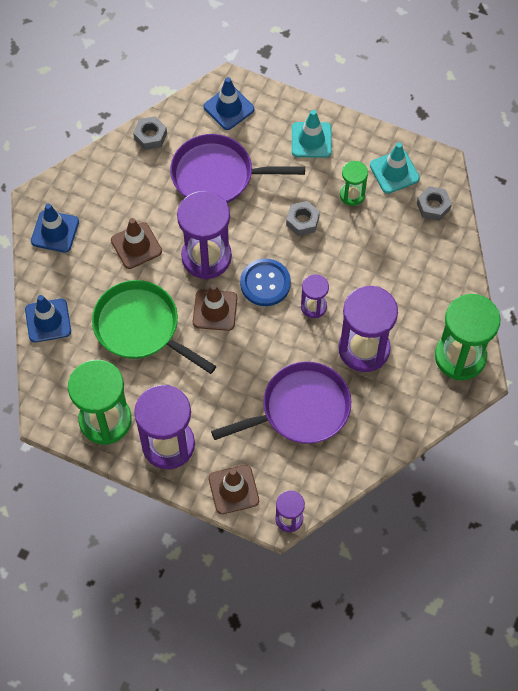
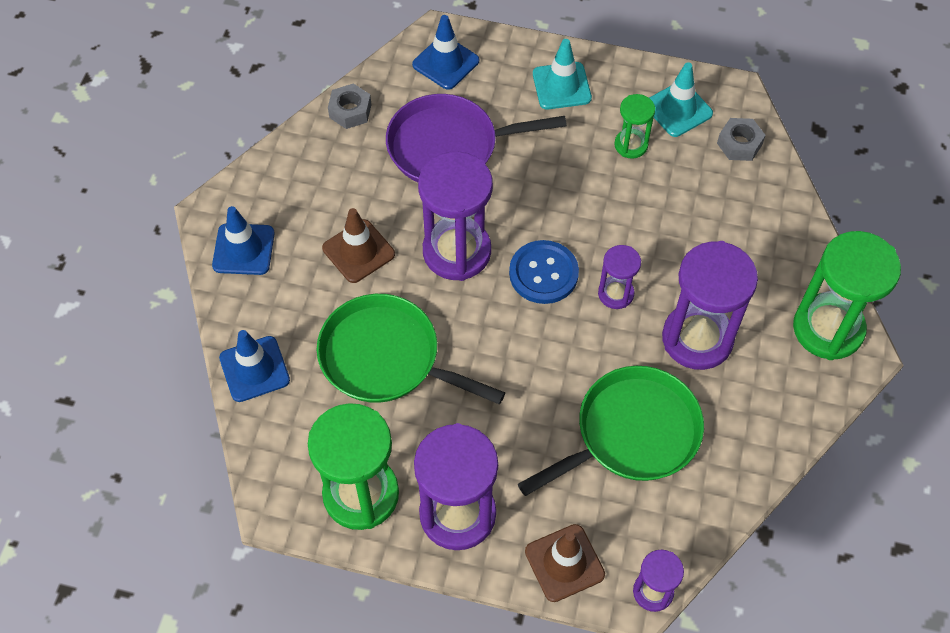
camera: 10 degrees left, 5 degrees down
brown traffic cone [193,284,238,331] -> none
purple pan [211,361,351,444] -> green pan [518,366,704,496]
grey nut [286,201,320,236] -> none

